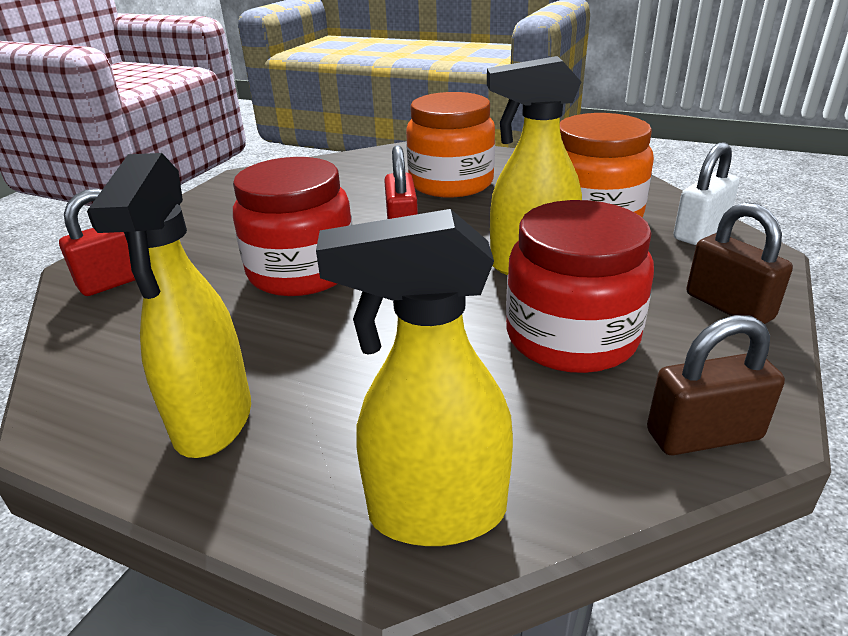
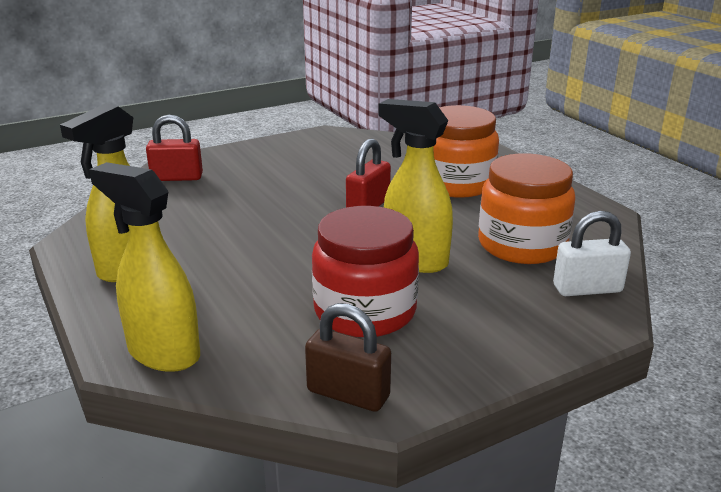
camera: 35 degrees right, 5 degrees down
red jar [233,157,352,296] -> none
brown padlock [687,202,793,324] -> none

